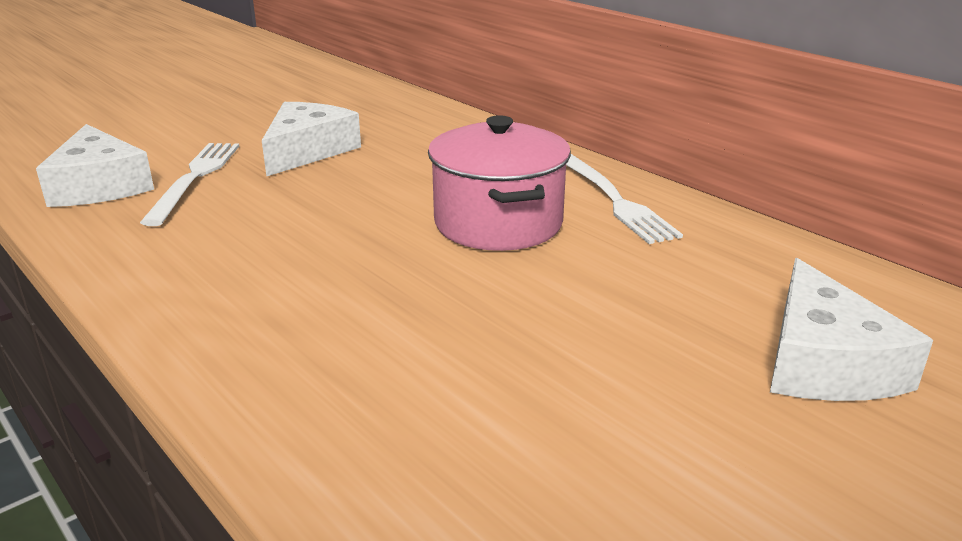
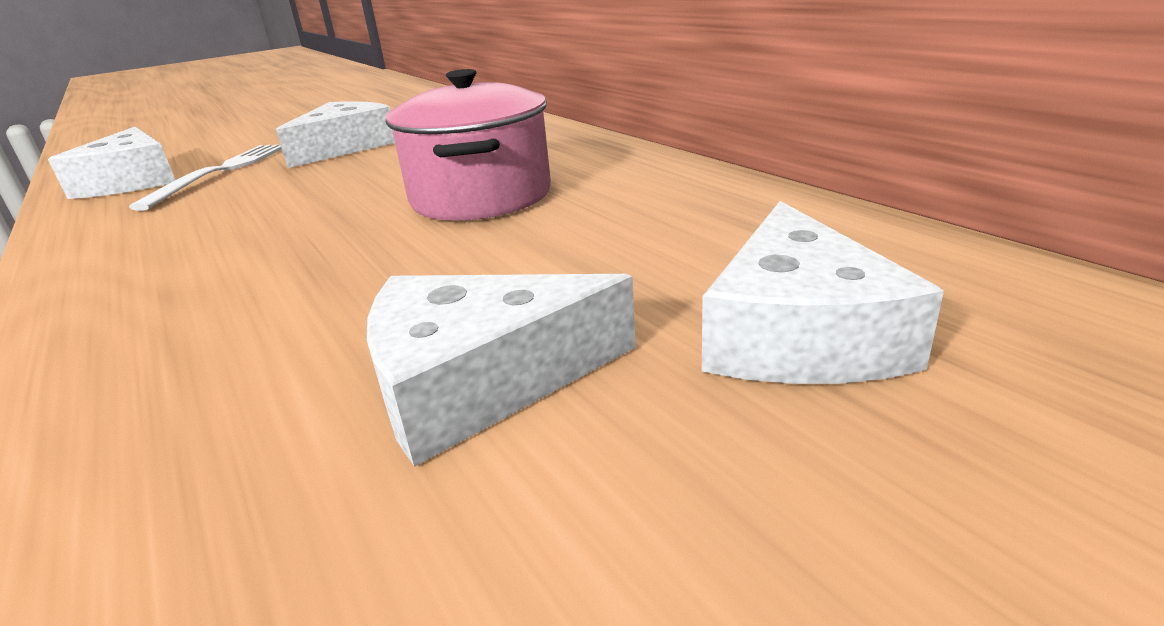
camera: 10 degrees right, 0 degrees up
white fork [566,154,683,244] -> none
none -> white cheese [367,274,636,467]

